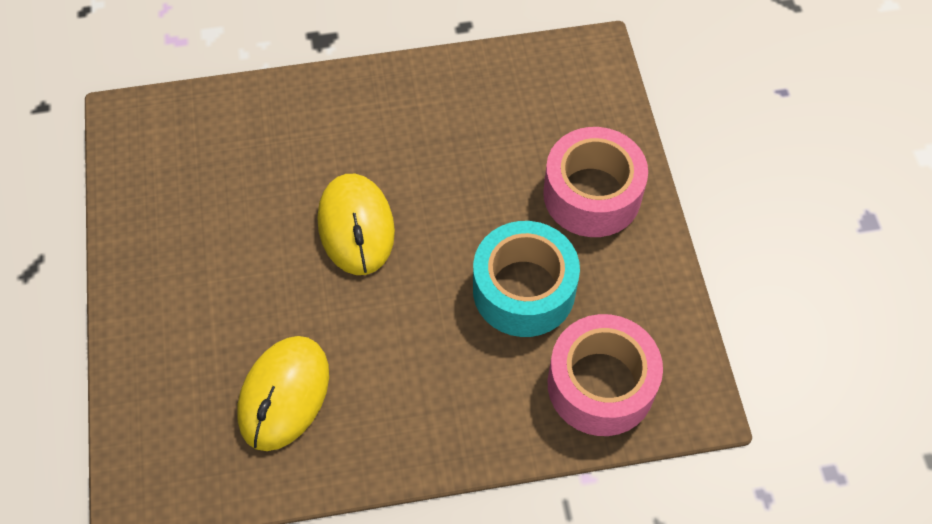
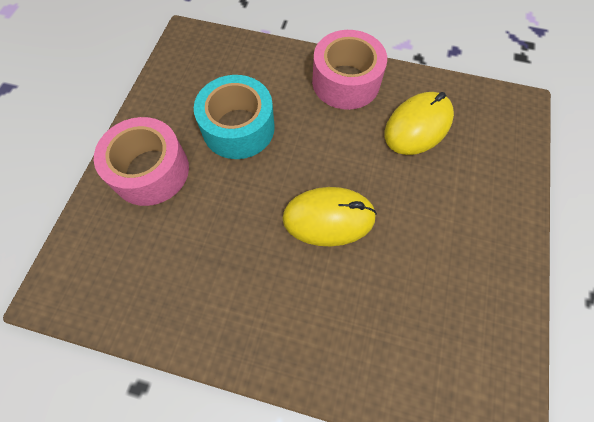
camera: 155 degrees left, 5 degrees up
yellow mouse [318,174,395,275] -> yellow mouse turned 75 degrees clockwise [282,187,377,246]
pink tape [548,314,663,436] -> pink tape moved to [312,30,387,110]

